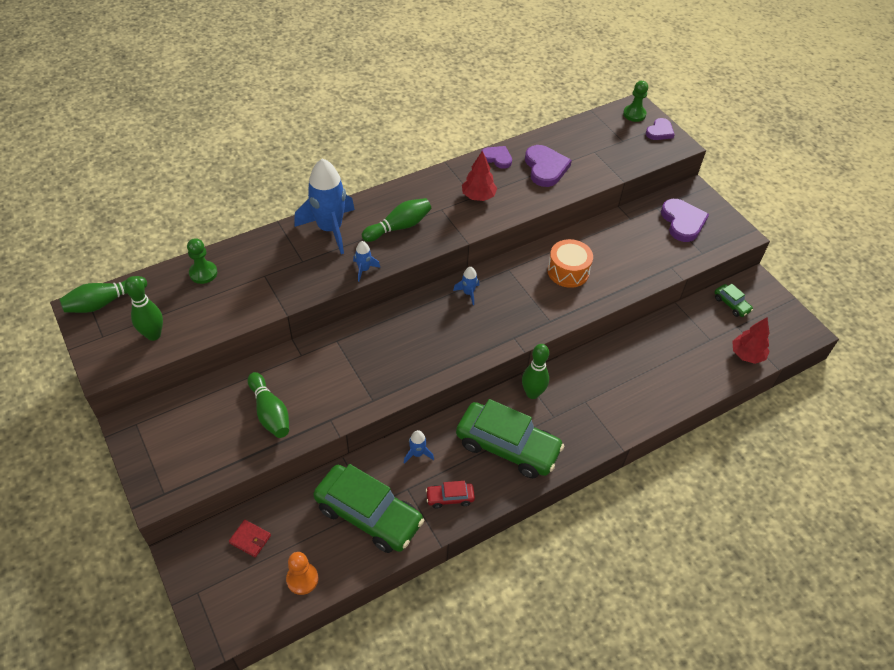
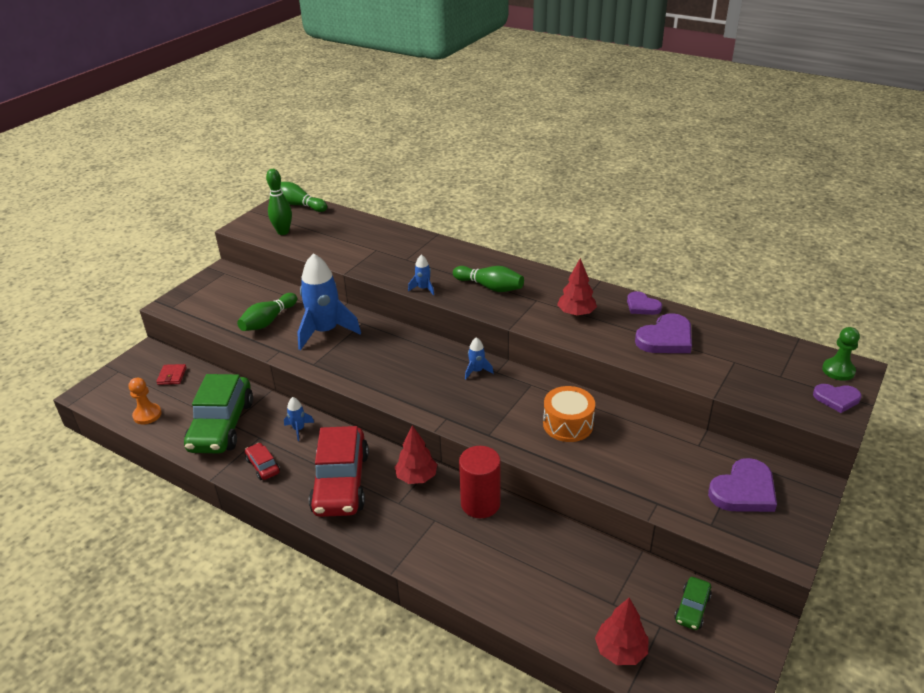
camera: 65 degrees right, 15 degrees down
green pawn [187,238,217,284] -> none
blue rocket [294,158,355,254] -> blue rocket moved to [297,253,361,350]
green car [456,399,564,478] -> red car [309,426,369,517]
purple heart [481,146,512,169] -> purple heart turned 135 degrees clockwise [627,291,662,315]
green bowling pin [522,344,549,399] -> red tree [395,425,437,484]
none -> red cylinder [459,446,501,518]

